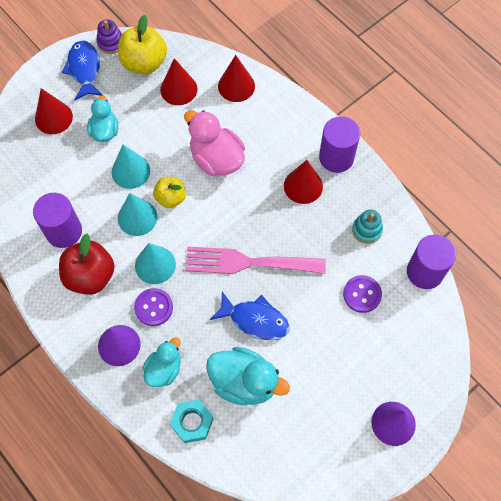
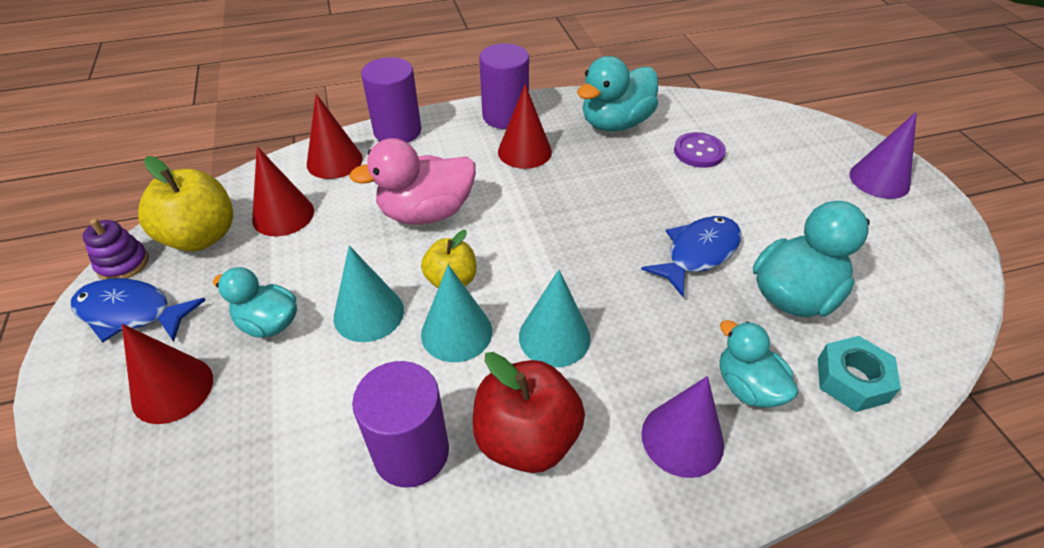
camera: 65 degrees left, 20 degrees down
purple button [134,288,173,326] -> none
pink fork [185,246,326,274] -> none
turquoise stacking toy [352,210,383,244] -> turquoise duck [577,56,658,131]
purple cylinder [407,235,456,289] -> purple cylinder moved to [361,57,421,143]

